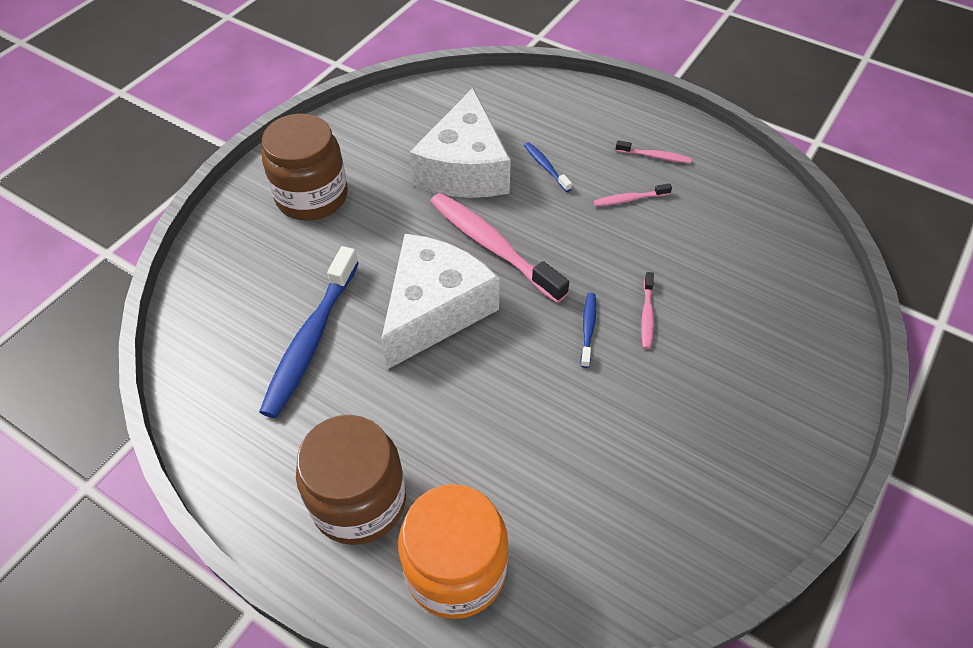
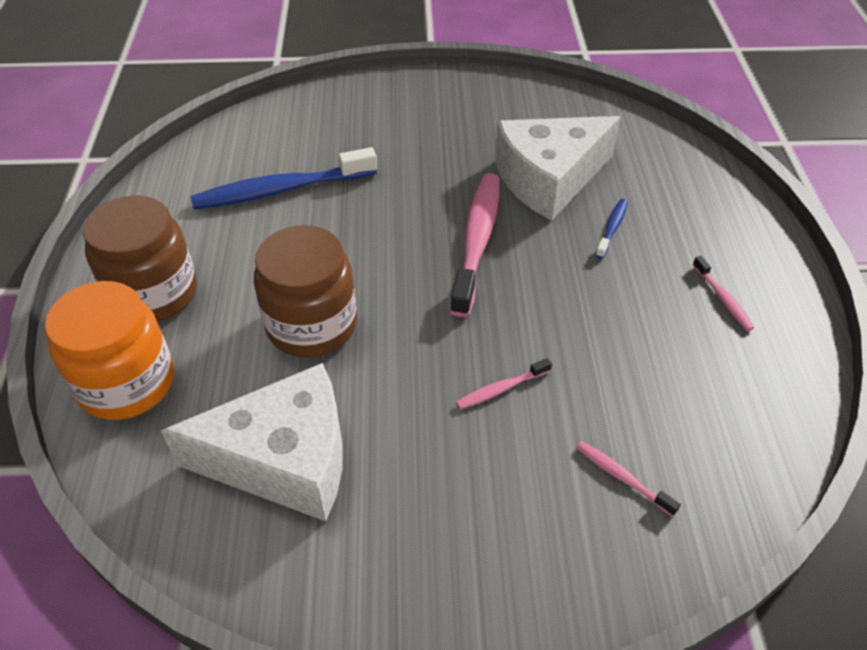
camera: 55 degrees right, 5 degrees down
brown jar [262,114,348,221] -> brown jar moved to [254,225,357,357]
white cheese [381,234,500,369] -> white cheese moved to [161,363,343,521]
blue toothbrush [581,292,596,368] -> none
pink toothbrush [594,183,672,207] -> pink toothbrush moved to [576,441,681,517]

